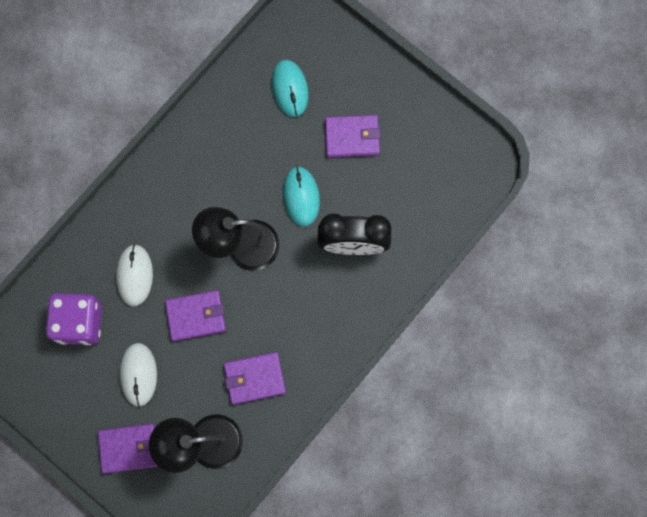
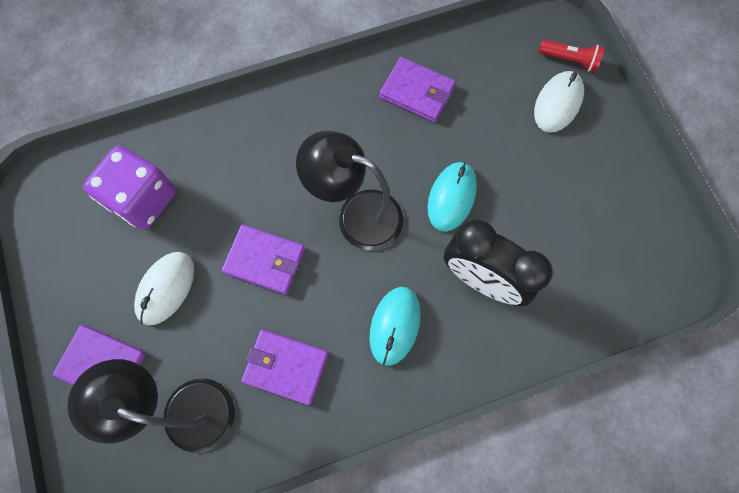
camera: 30 degrees right, 5 degrees down
white mouse [116,244,153,306] -> white mouse moved to [534,71,584,133]
turquoise mouse [272,60,309,117] -> turquoise mouse moved to [369,287,421,366]
purple wallet [325,115,381,158] -> purple wallet moved to [379,57,456,122]
none -> red flashlight [539,40,605,72]

